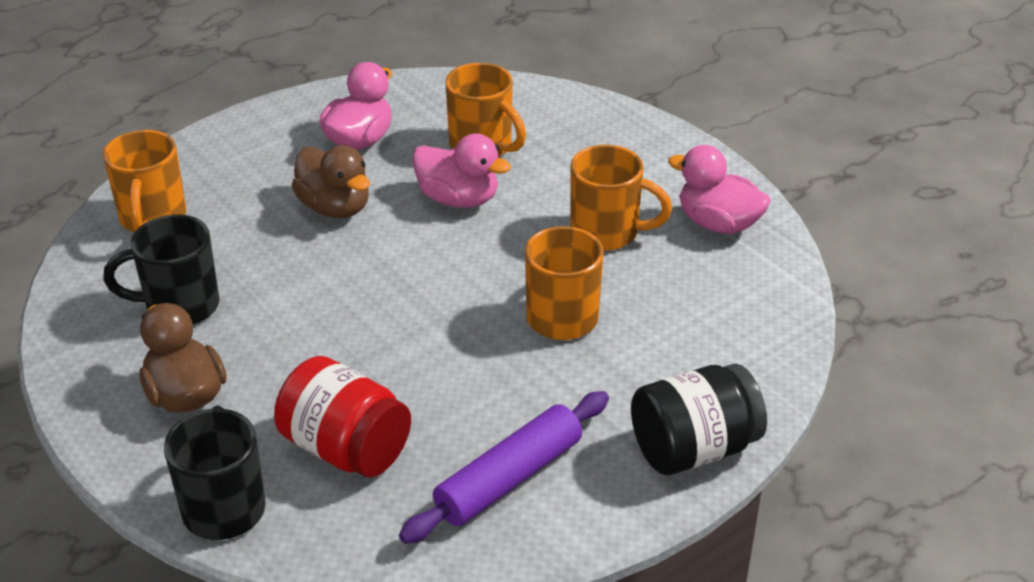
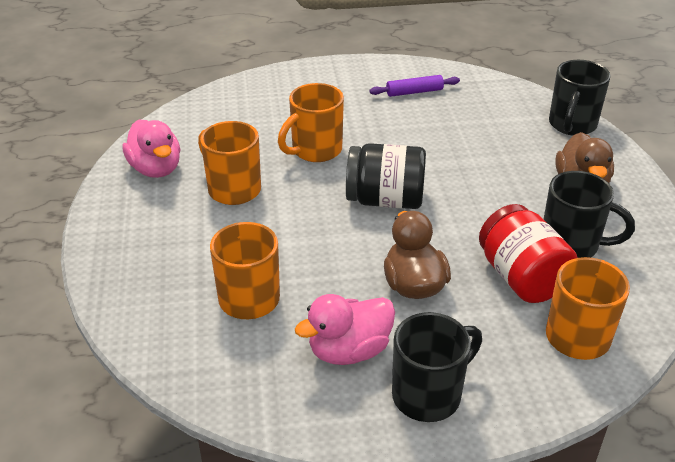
camera: 150 degrees left, 0 degrees up
red jar [274,356,411,478] -> red jar moved to [479,204,578,303]
purple rolling pin [399,391,609,544] -> purple rolling pin [369,75,460,97], size x0.61
pink duck [412,134,511,208] -> none
black jar [631,364,767,475] -> black jar moved to [346,143,426,209]
none -> black mug [392,312,482,422]

